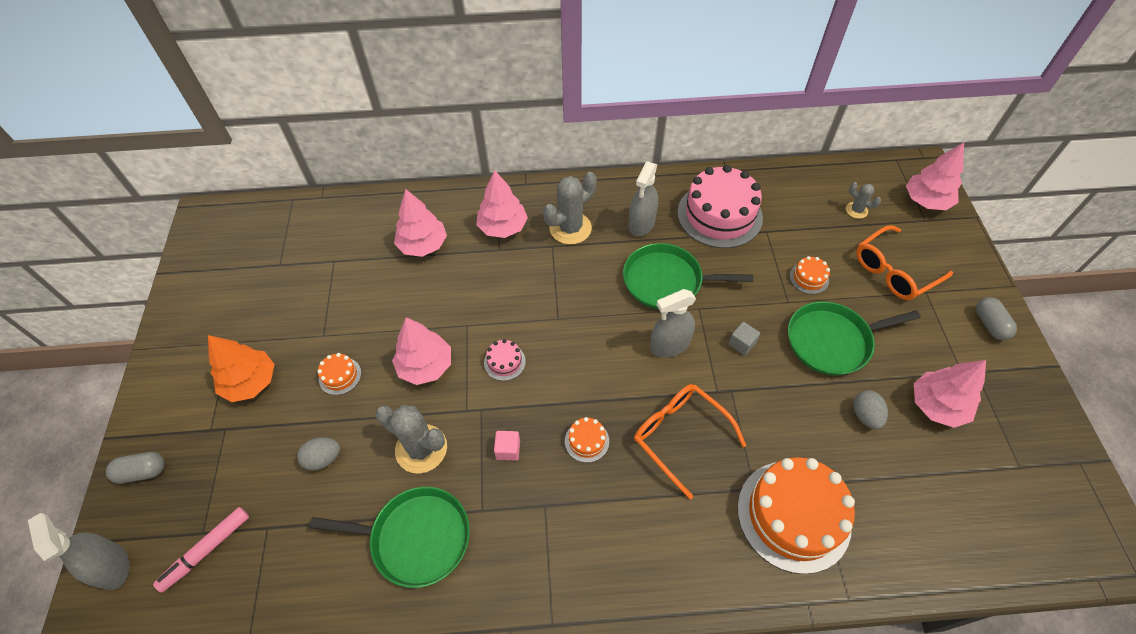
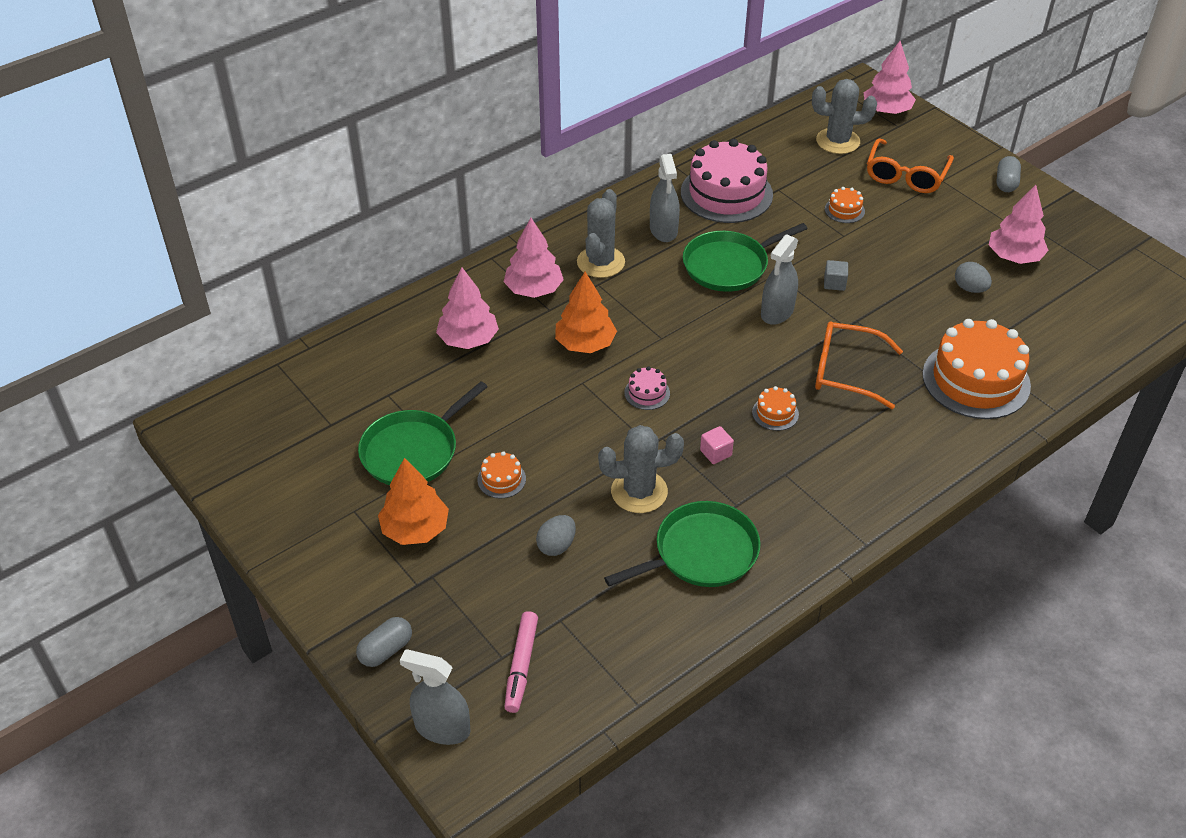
camera: 35 degrees left, 10 degrees down
pink tree [392,317,451,385] -> none
green pan [788,301,921,375] -> green pan moved to [358,381,488,485]
grey cactus [846,182,881,219] -> grey cactus [812,79,877,154], size x1.90
grey capsule [976,297,1017,340] -> grey capsule turned 60 degrees clockwise [997,156,1021,192]
none -> orange tree [555,272,617,353]

